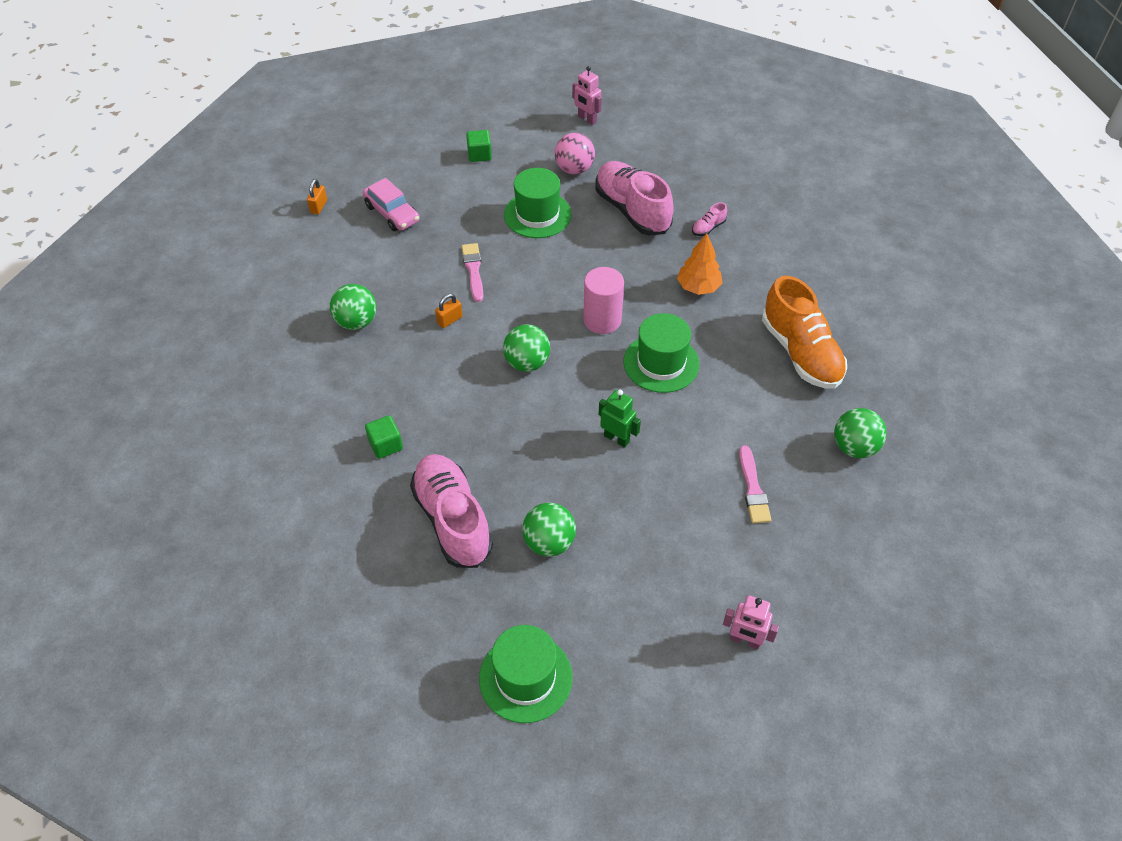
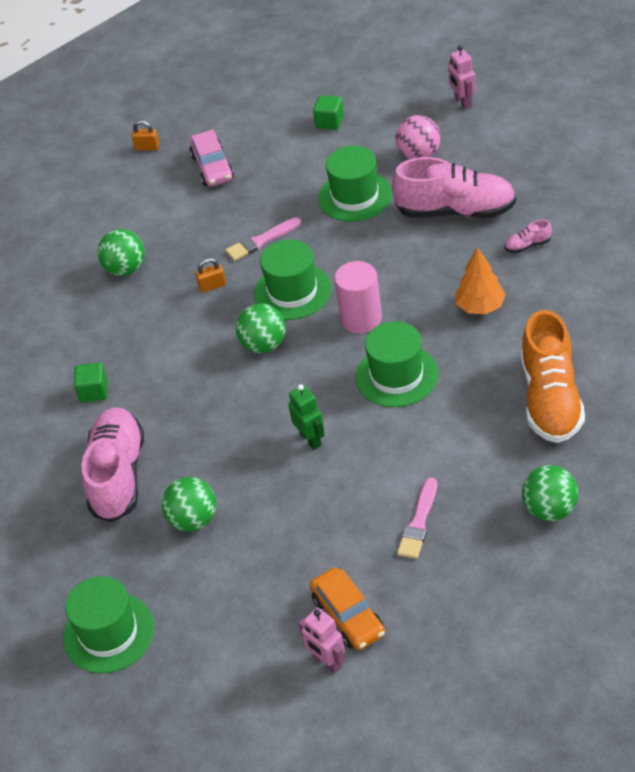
camera: 30 degrees right, 5 degrees down
orange padlock [307,179,327,214] -> orange padlock turned 60 degrees clockwise [131,120,160,150]
pink brush [462,243,483,302] -> pink brush turned 135 degrees counterclockwise [225,217,301,261]
pink shoe [596,161,674,235] -> pink shoe turned 105 degrees clockwise [392,157,516,218]
none -> green hat [254,239,332,320]
none -> orange car [310,567,385,650]

